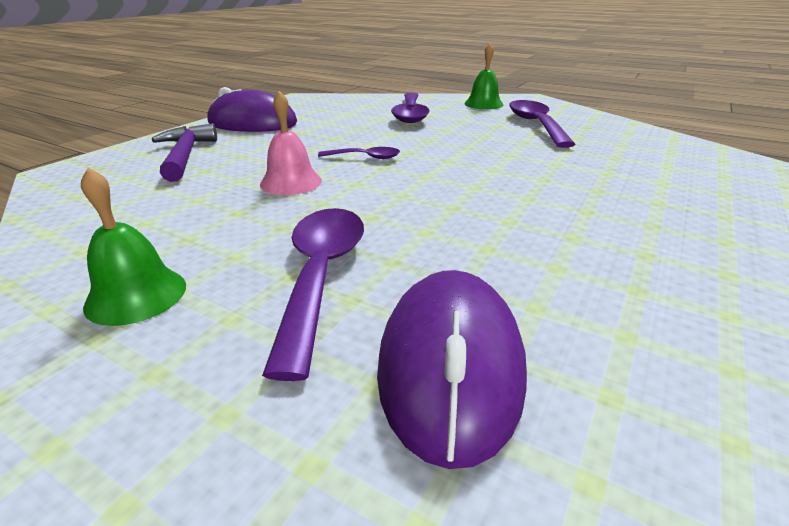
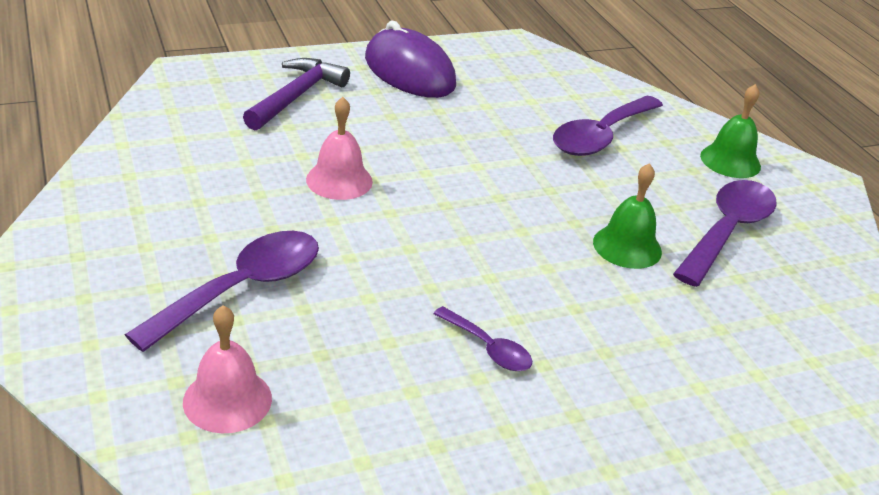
camera: 35 degrees right, 5 degrees up
green bell [81,167,186,326] -> green bell moved to [593,163,662,269]
purple spoon [318,147,400,159] -> purple spoon moved to [433,306,532,371]
purple mouse [377,270,527,469] -> pink bell [183,305,272,433]

